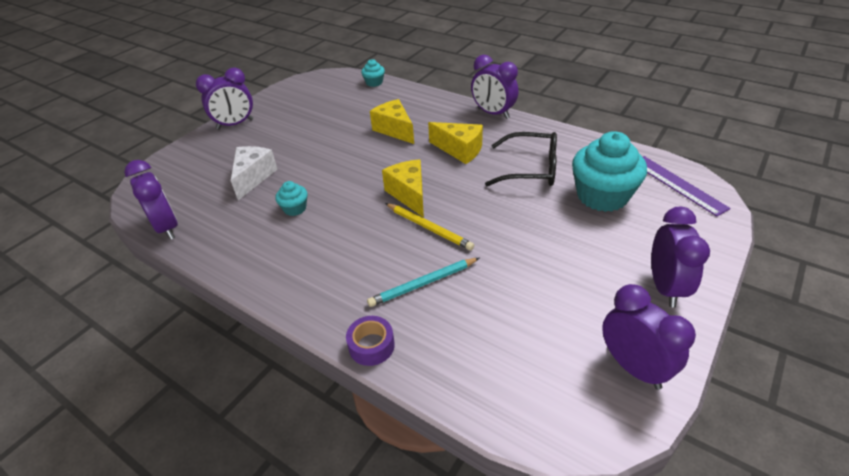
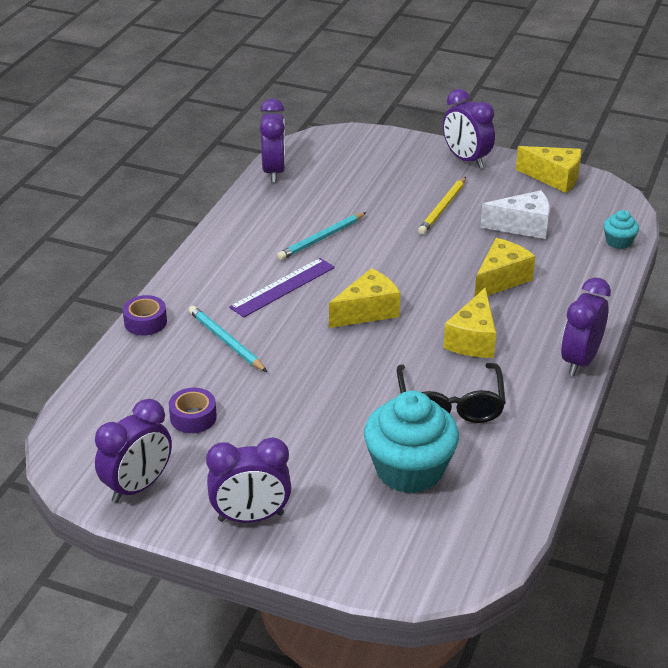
camera: 75 degrees right, 5 degrees down
purple clock [124,160,178,240] -> purple clock turned 45 degrees counterclockwise [260,98,285,182]
white cheese [231,146,278,200] -> white cheese moved to [480,190,550,239]
turquoise cupcake [275,181,307,216] -> turquoise pencil [277,212,366,260]
yellow pencil [385,203,474,251] -> yellow pencil moved to [418,177,466,234]
purple ruler [643,156,731,216] -> purple ruler moved to [229,258,335,317]
none -> purple tape [169,388,217,433]
none -> yellow cheese [516,146,581,193]

